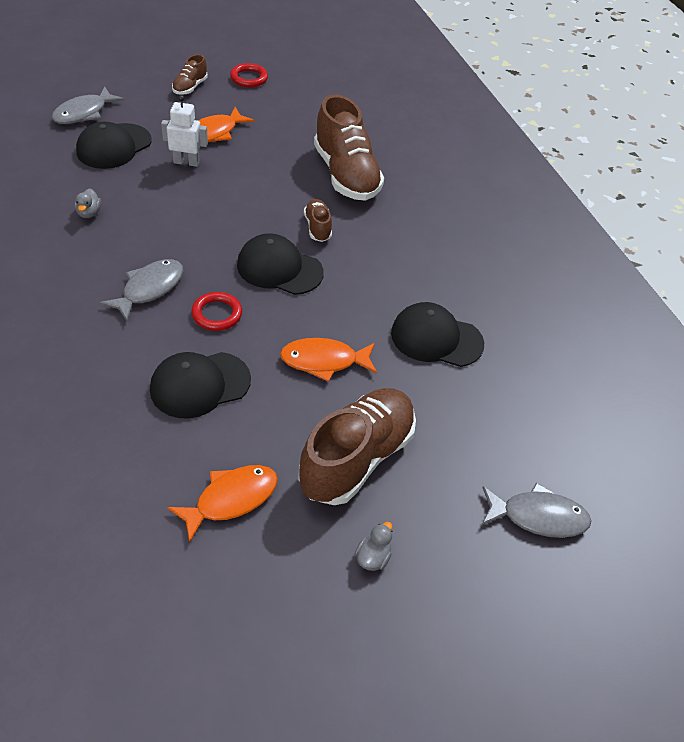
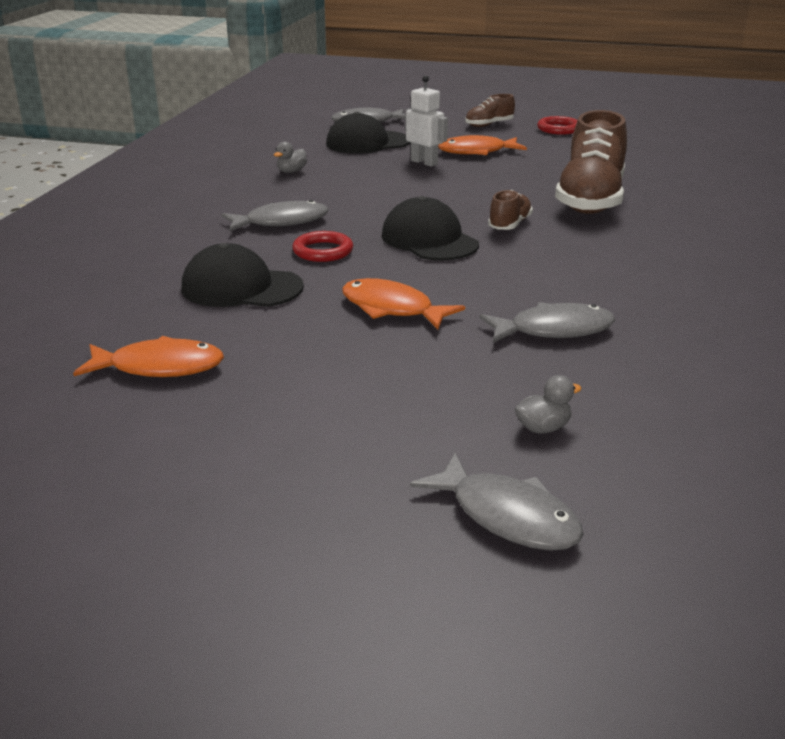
camera: 40 degrees right, 20 degrees down
brown shoe [299,388,416,505] -> none
grey duck [355,522,392,571] -> grey duck moved to [515,375,582,434]
black cap [391,302,484,367] -> grey fish [479,302,615,343]

